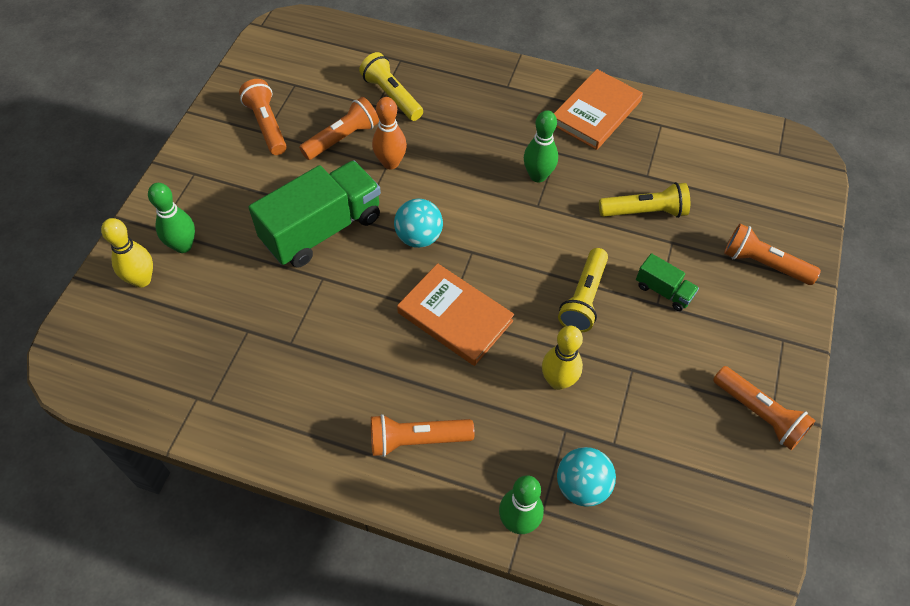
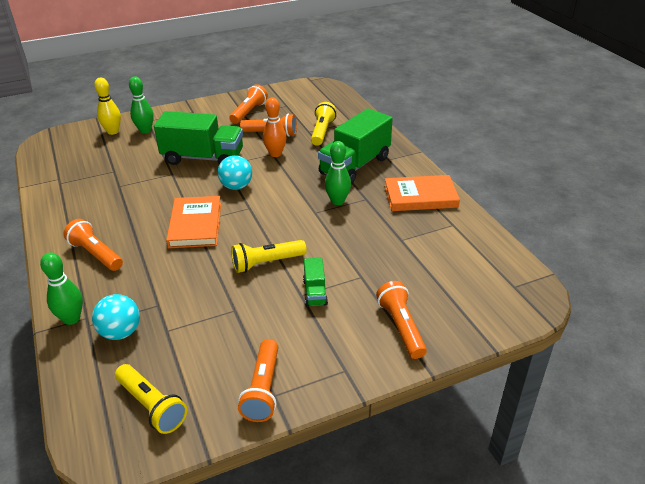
camera: 50 degrees right, 20 degrees down
yellow bowling pin [542,326,583,390] -> none
yellow flashlight [599,182,690,218] -> yellow flashlight moved to [115,364,187,434]
none -> green truck [318,109,393,184]

